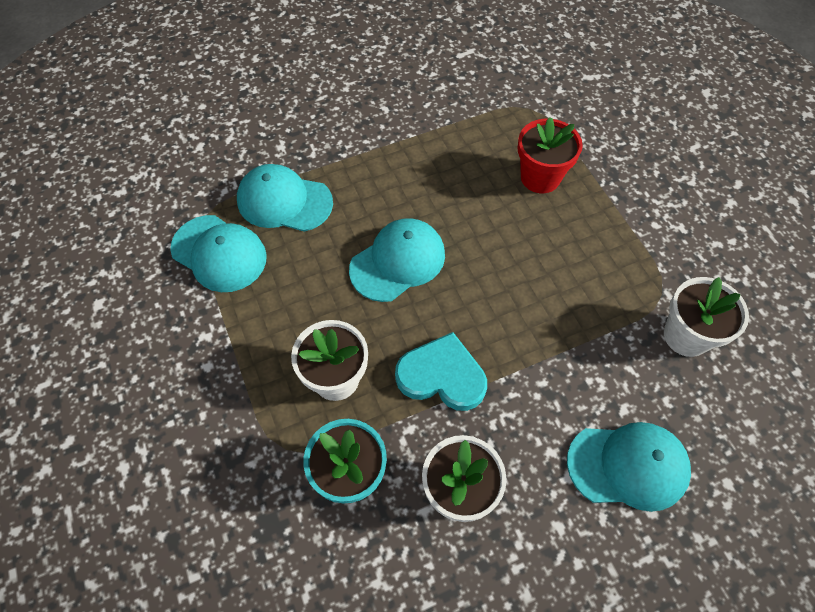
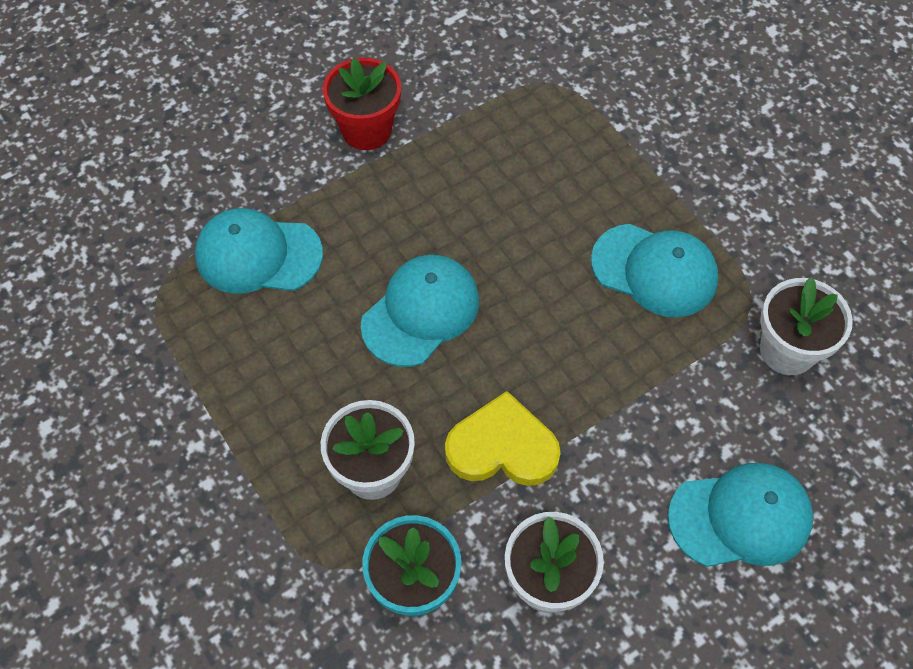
camera: 10 degrees left, 0 degrees up
turquoise cap [170,215,267,292] -> turquoise cap moved to [591,224,718,317]
turquoise heart [395,332,487,411] -> yellow heart [445,391,561,486]
red flower pot [518,117,583,193] -> red flower pot moved to [323,58,401,150]

